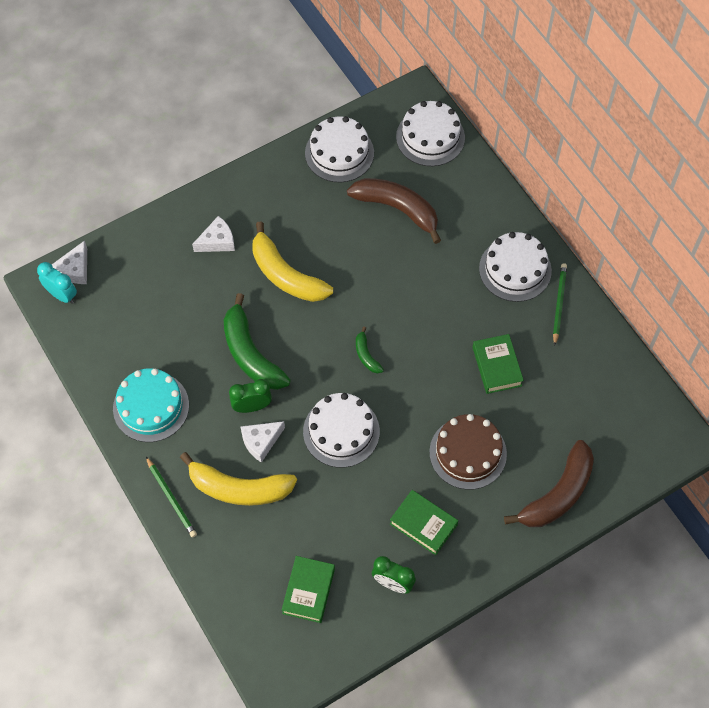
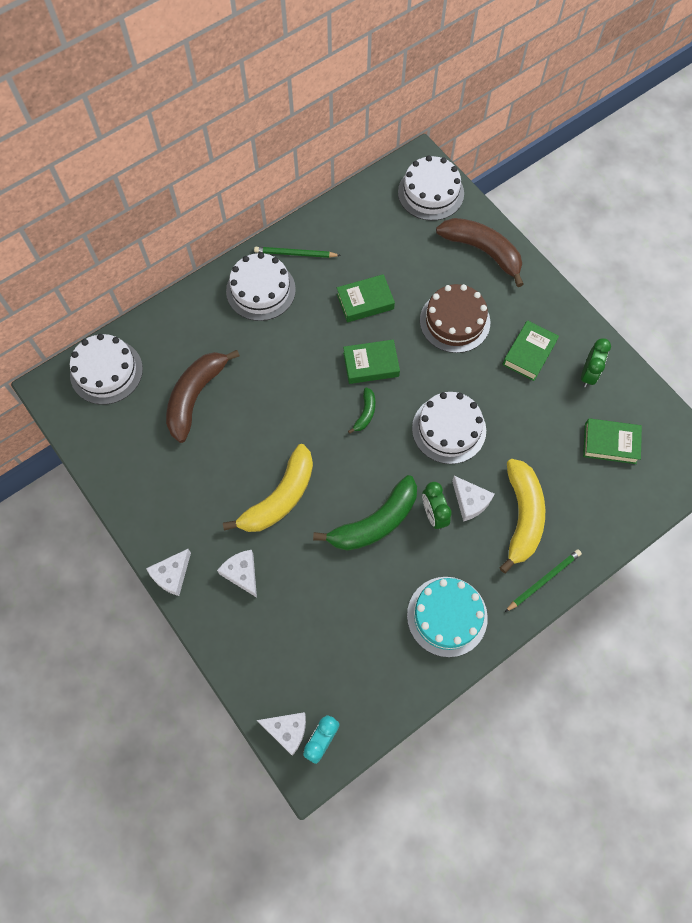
camera: 95 degrees left, 5 degrees up
white cake [305,116,374,182] -> white cake moved to [398,156,464,221]
green banana [356,327,384,373] -> green banana turned 45 degrees counterclockwise [348,387,375,434]
none -> white cheese [146,549,191,596]
none -> green book [343,339,400,384]

